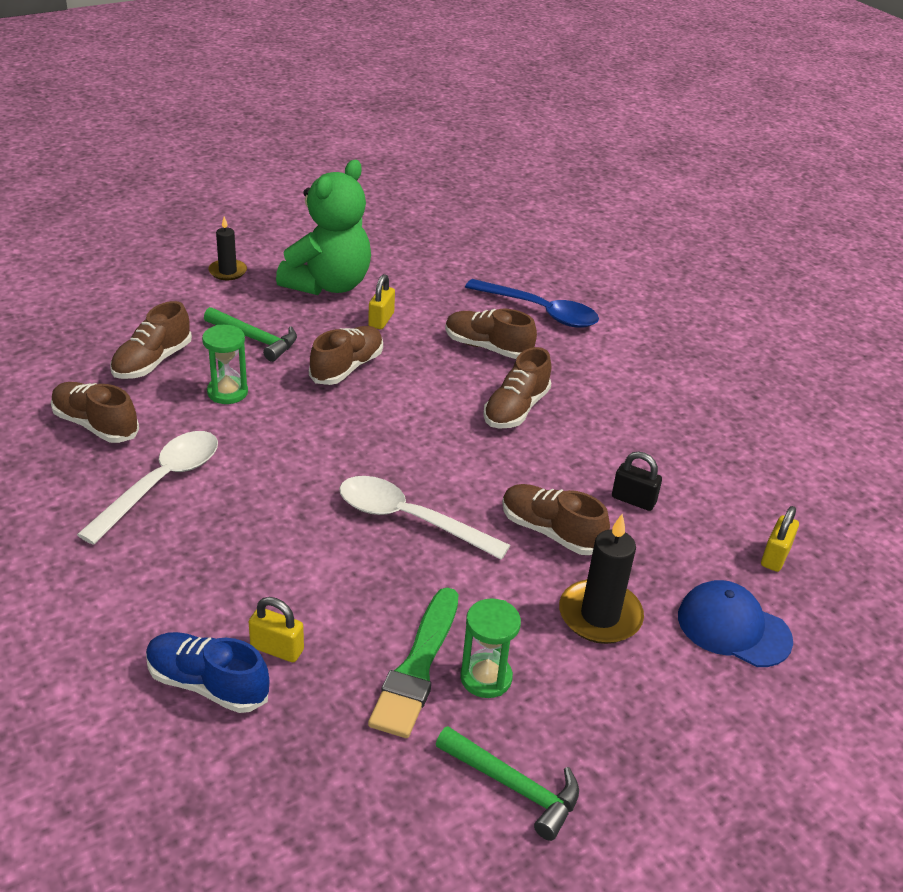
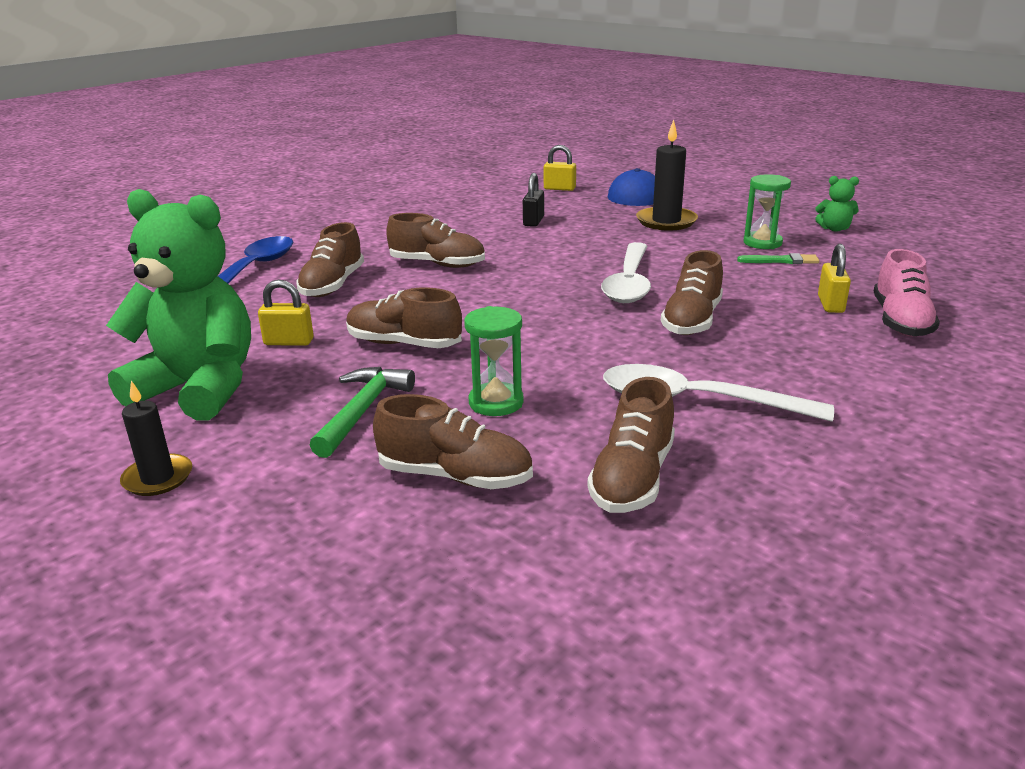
camera: 100 degrees left, 10 degrees down
blue shoe [146,632,269,713] -> pink shoe [874,249,940,337]
green brush [368,587,459,738] -> green brush [737,253,819,264], size x0.52
green hammer [436,726,579,841] -> green teddy bear [815,176,859,232]
brown shoe [502,484,610,555] -> brown shoe moved to [661,250,723,335]

